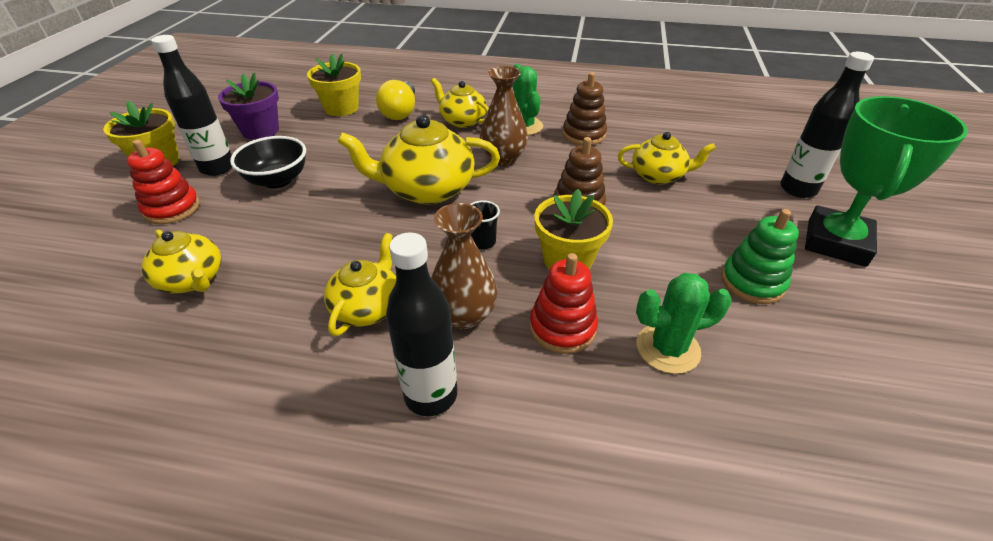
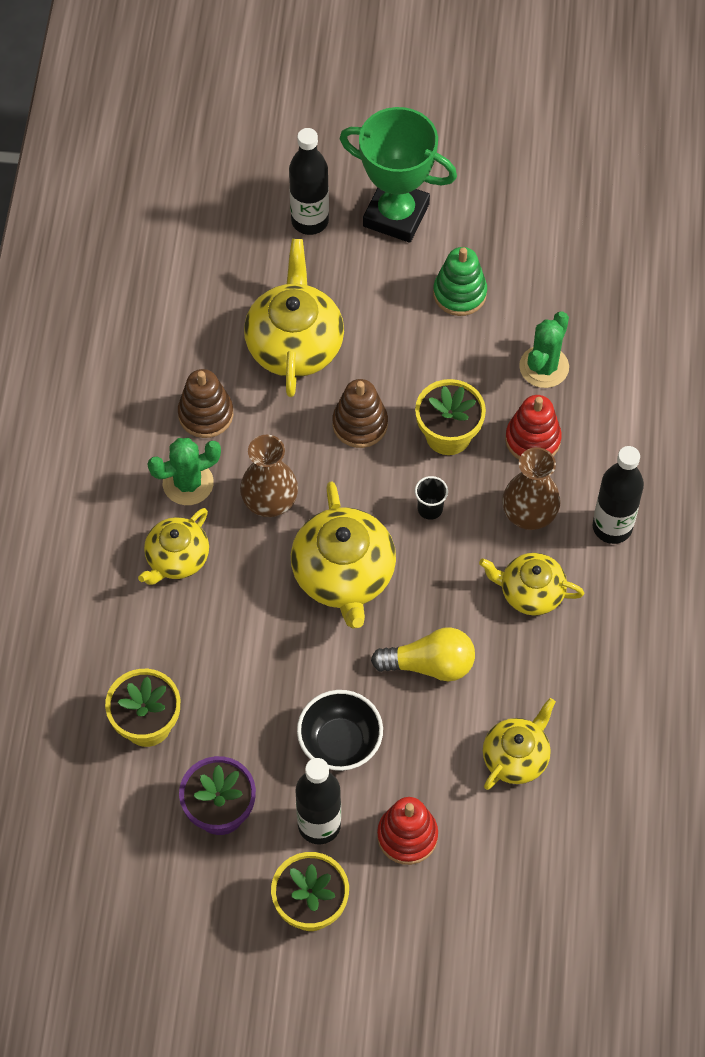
camera: 95 degrees left, 20 degrees up
yellow light bulb [376,80,415,120] -> yellow light bulb moved to [371,627,475,681]
yellow teapot [618,132,716,184] -> yellow teapot [244,239,344,397], size x1.61
green cactus [636,273,732,374] -> green cactus turned 45 degrees clockwise [519,311,569,388]

